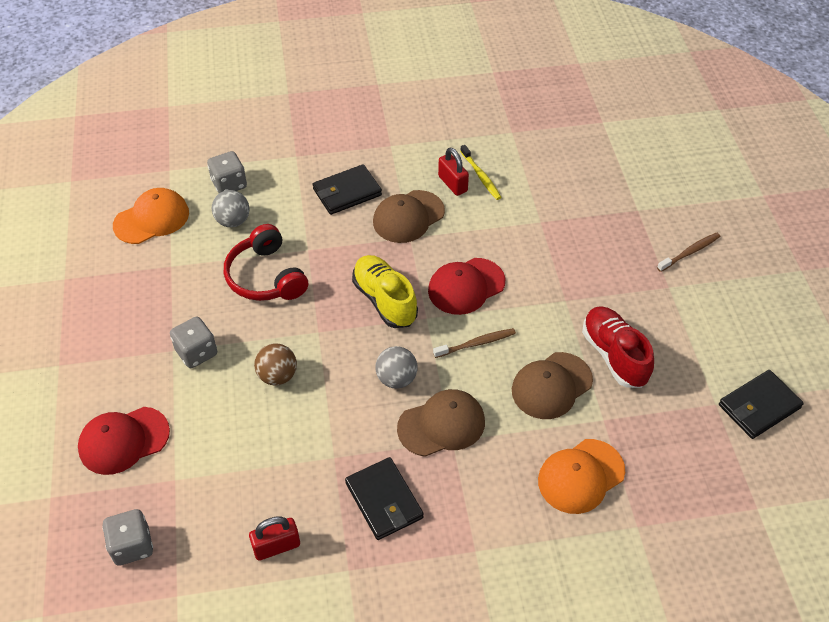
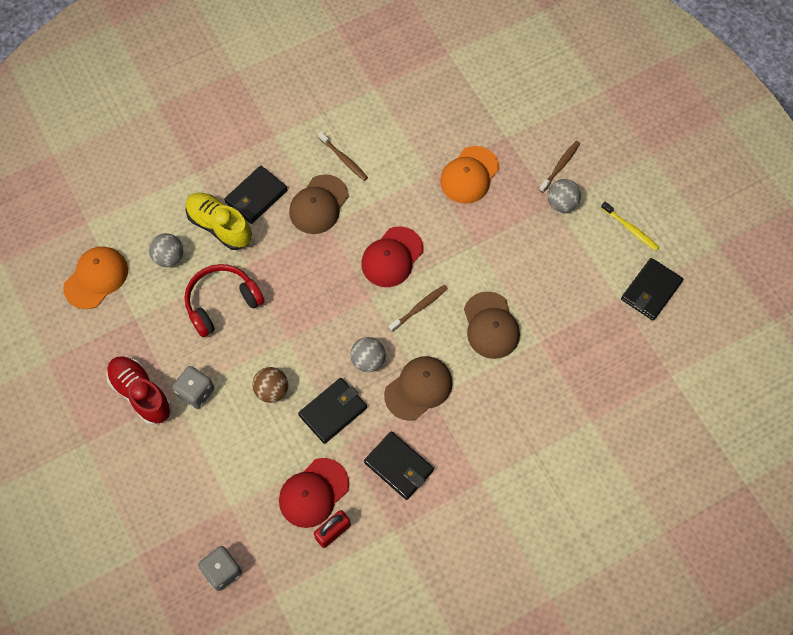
camera: 20 degrees left, 15 degrees up
red cap [78,407,170,475] -> red cap moved to [279,458,349,528]
grey dice [207,151,247,193] -> none
red headphones [224,224,308,301] -> red headphones turned 105 degrees clockwise [184,264,265,337]
yellow shoe [352,255,418,328] -> yellow shoe moved to [185,193,252,250]
red padlock [438,148,469,196] -> brown toothbrush [318,131,368,181]
yellow toothbrush [460,145,502,200] -> yellow toothbrush moved to [601,202,659,251]
brown cap [512,352,593,419] -> brown cap turned 45 degrees counterclockwise [464,291,520,359]
orange cap [538,439,625,514] -> orange cap moved to [440,146,499,204]
red shoe [582,306,654,388] -> red shoe moved to [107,356,172,425]
none -> black wallet [298,378,367,444]
none -> grey ball [547,179,581,212]

